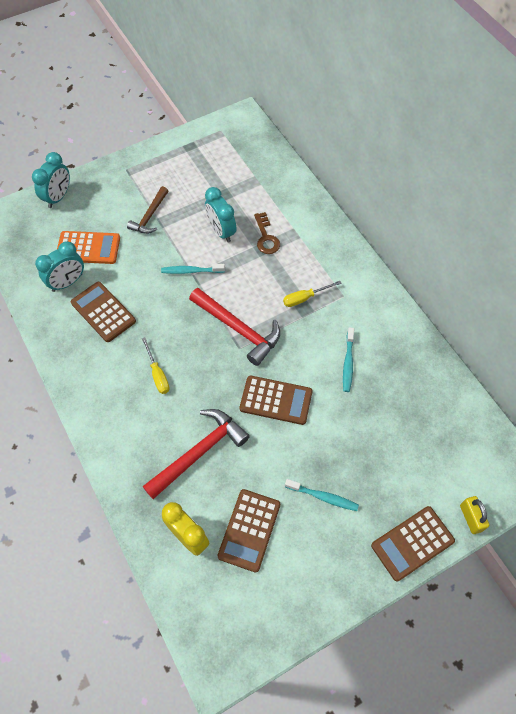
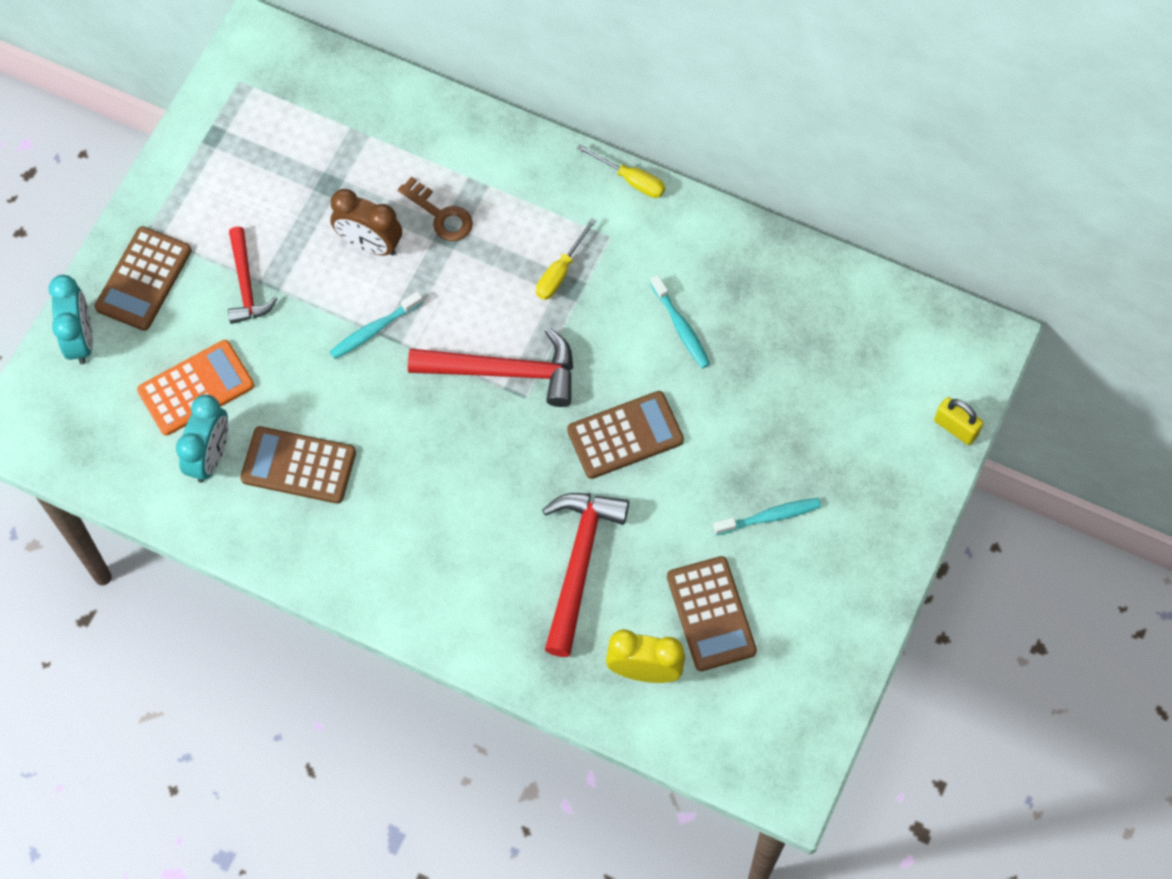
camera: 35 degrees left, 5 degrees up
brown hammer [127,186,168,234] -> red hammer [228,227,277,324]
yellow screwdriver [142,337,169,394] -> yellow screwdriver moved to [577,144,665,198]
turquoise clock [205,187,237,242] -> brown clock [331,189,402,256]
brown calculator [371,506,455,582] -> brown calculator moved to [94,226,192,331]

